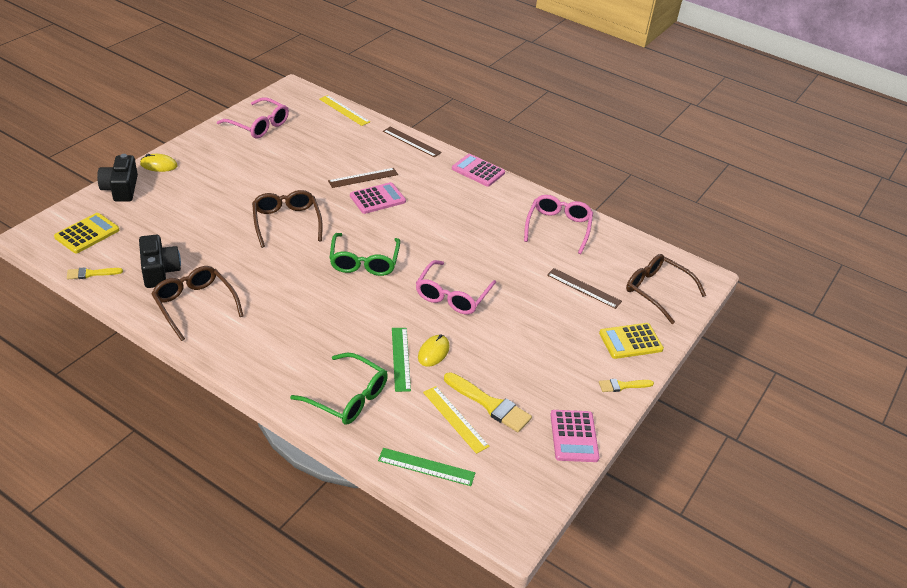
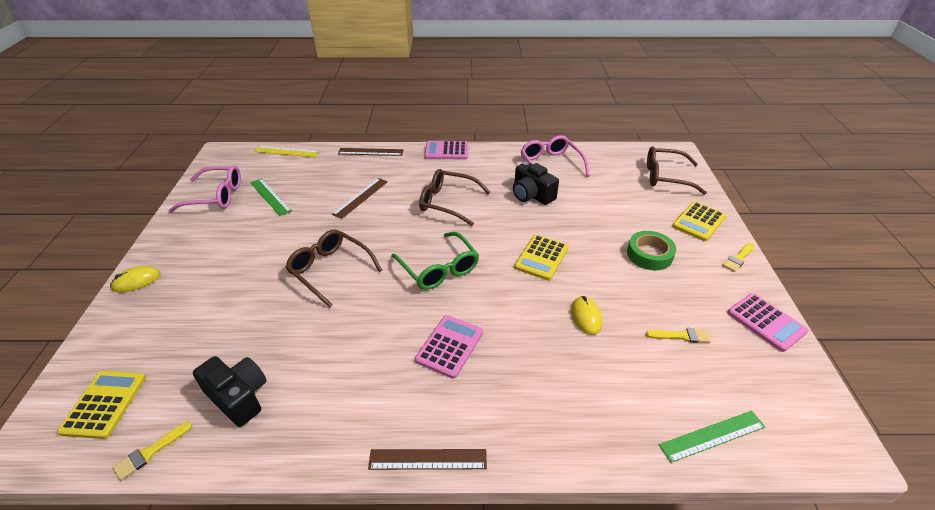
camera: 30 degrees left, 0 degrees up
black camera [97,154,138,202] -> black camera moved to [513,161,559,205]
brown glasses [151,266,243,341] -> brown glasses moved to [419,169,490,226]
green glasses [290,352,388,425] -> none
pink calculator [350,182,406,214] -> pink calculator moved to [415,315,483,379]
green ruler [392,328,411,392] -> green ruler moved to [250,178,292,216]
pink glasses [416,260,496,314] -> yellow calculator [514,234,569,281]
yellow ruler [423,386,490,454] -> none
yellow brush [444,372,532,432] -> yellow brush [646,328,711,343], size x0.58
brown ruler [547,268,622,309] -> brown ruler moved to [368,449,487,470]
none -> green tape [627,231,676,270]

